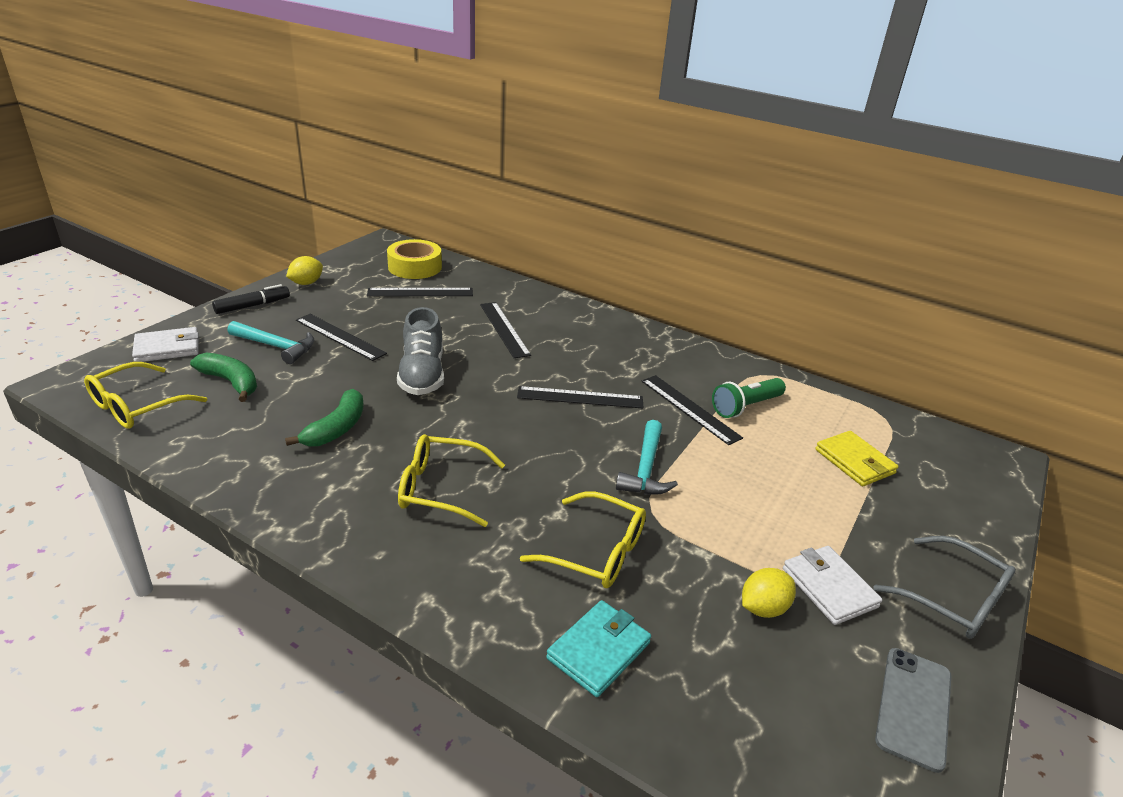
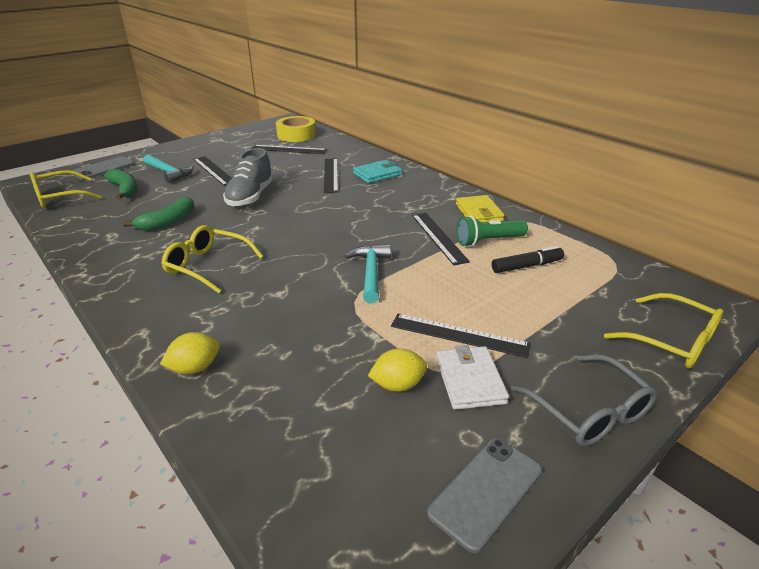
camera: 20 degrees right, 0 degrees up
white wallet [132,327,199,362] -> grey phone [72,156,134,180]
black marker [212,284,290,314] -> black marker moved to [492,246,564,273]
yellow lemon [286,256,323,285] -> yellow lemon moved to [160,332,220,374]
black ruler [517,386,643,408] -> black ruler moved to [391,314,531,358]
yellow glasses [520,491,646,588] -> yellow glasses moved to [604,293,723,369]
turquoise wallet [546,600,651,697] -> turquoise wallet moved to [353,160,402,183]
turquoise hammer [616,420,678,495] -> turquoise hammer turned 150 degrees clockwise [345,244,391,303]
yellow wallet [815,431,898,486] -> yellow wallet moved to [456,195,505,222]

